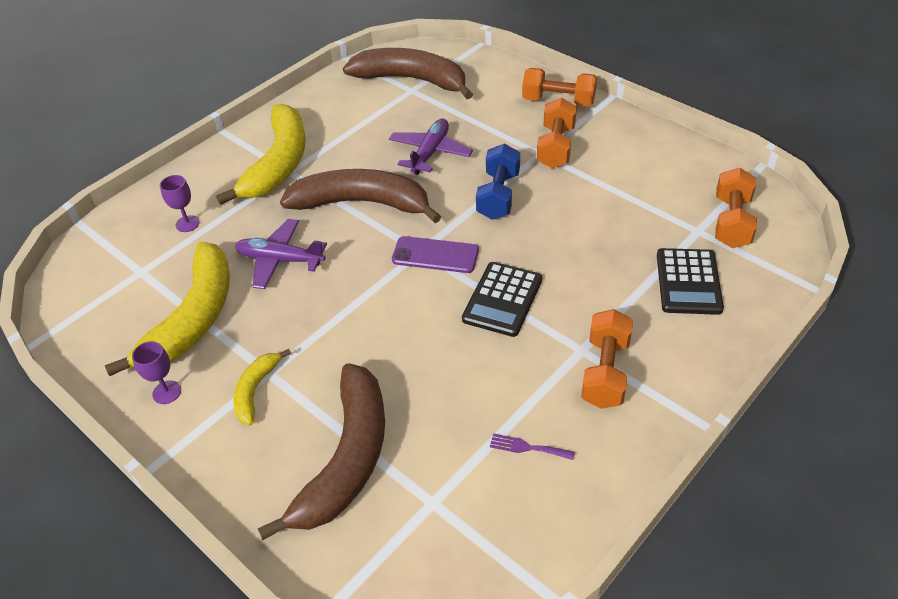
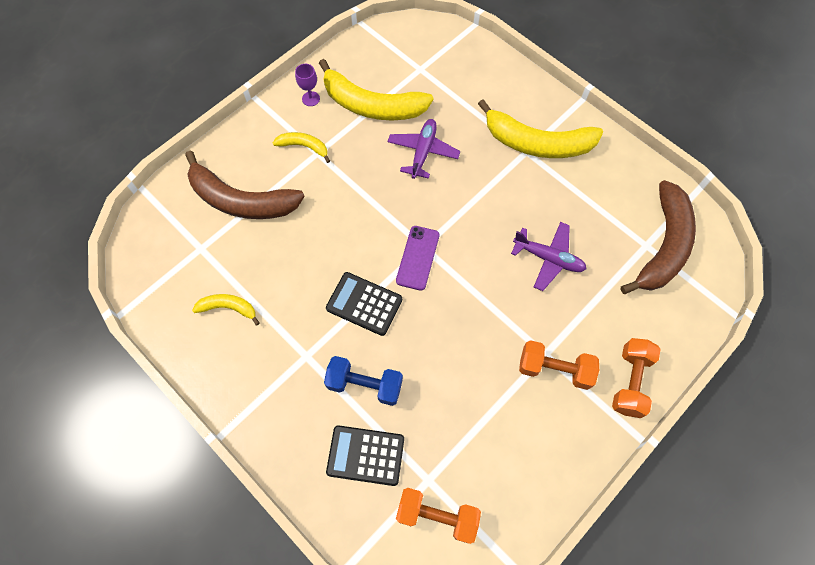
camera: 90 degrees right, 20 degrees up
purple goblet [160,175,200,232] -> none
brown banana [280,169,441,223] -> none
blue dumbbell [476,144,520,220] -> blue dumbbell moved to [324,356,403,406]
purple fork [490,433,575,460] -> yellow banana [192,294,260,326]
orange dumbbell [581,309,633,409] -> none

